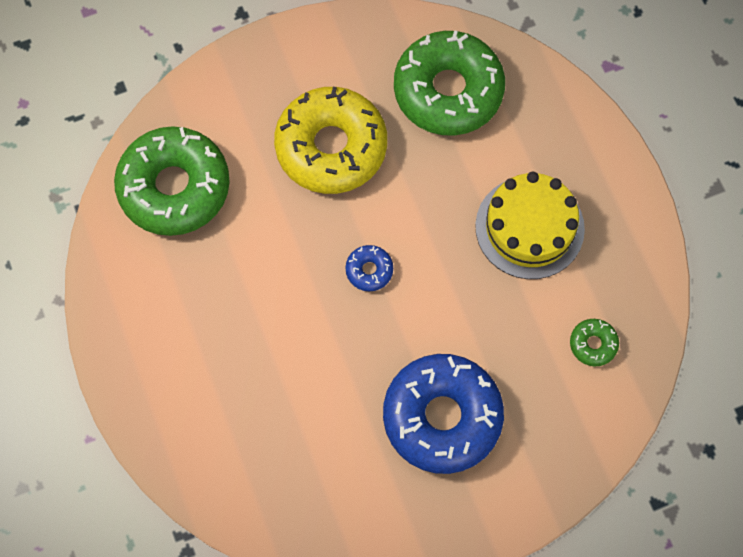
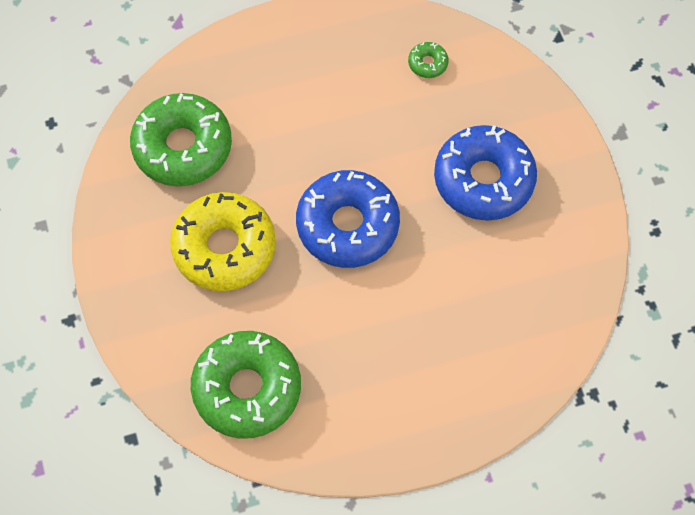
camera: 85 degrees left, 5 degrees down
blue donut [345,245,393,291] -> blue donut [296,170,400,268], size x2.42
yellow cake [475,172,585,279] -> none

